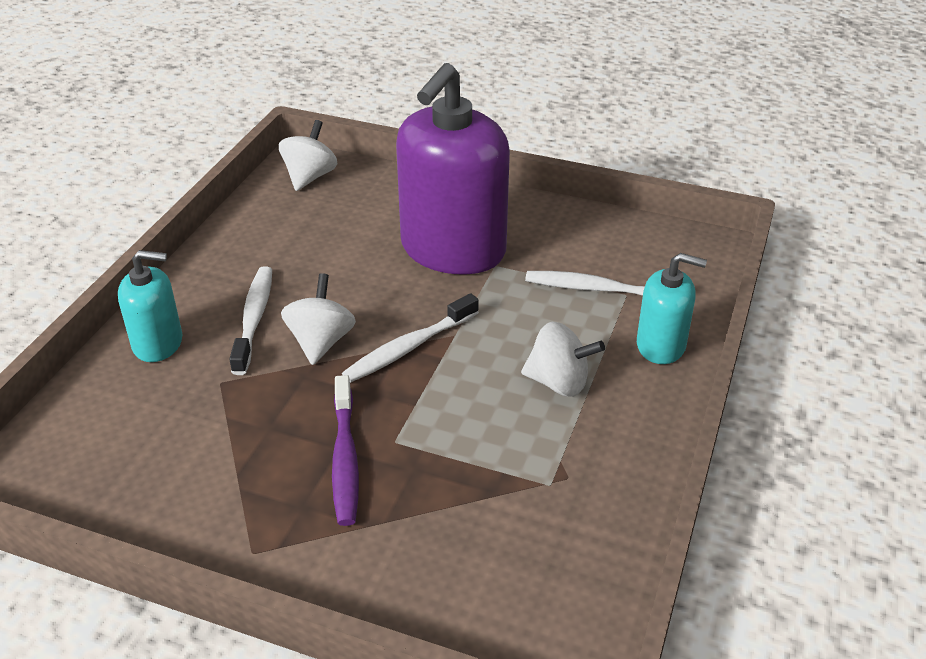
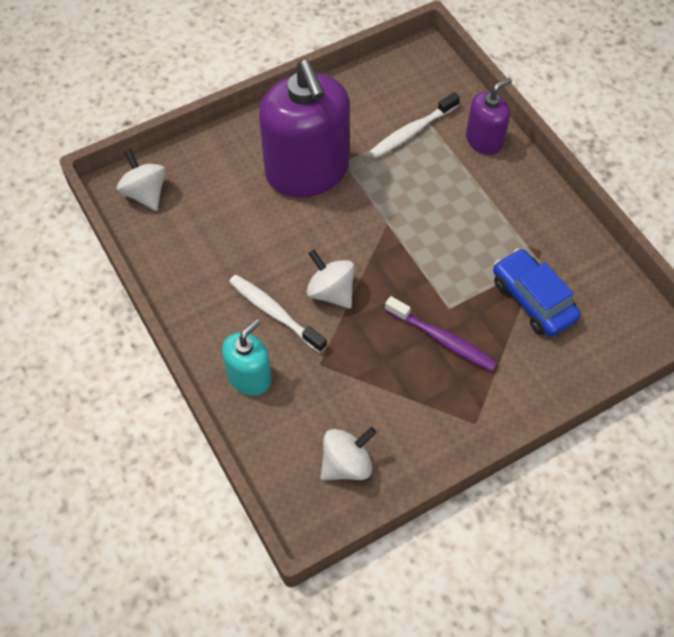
camera: 50 degrees left, 20 degrees up
white toothbrush [342,293,479,383] -> none
white spinning top [521,322,605,397] -> white spinning top moved to [320,427,377,480]
turquoise soap dispenser [637,253,707,364] -> purple soap dispenser [466,78,512,155]
none -> blue car [493,248,581,337]

